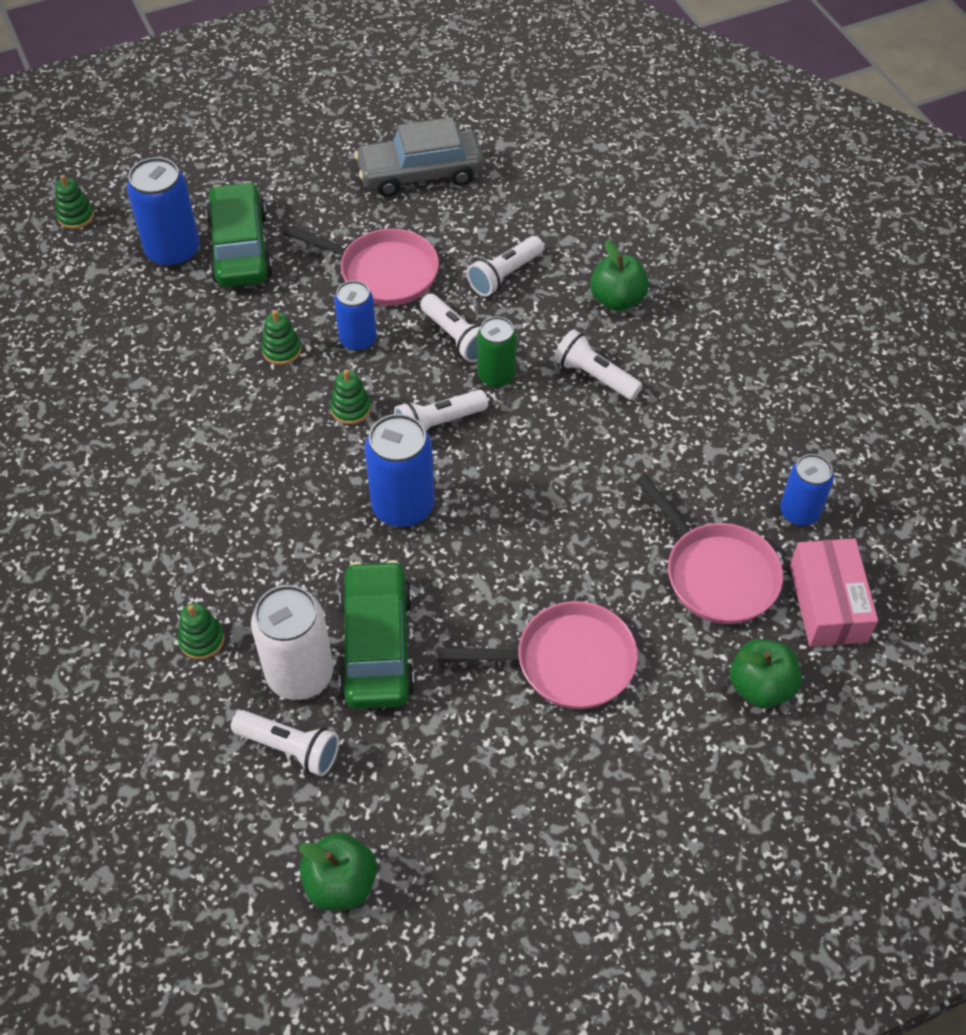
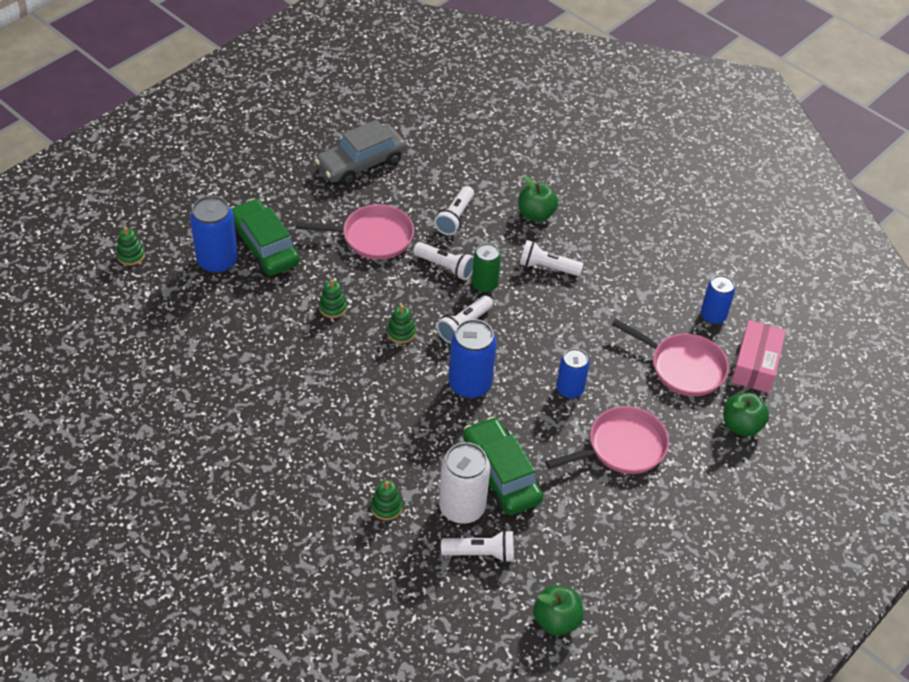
camera: 25 degrees left, 5 degrees down
blue can [334,281,377,351] -> blue can moved to [556,348,590,399]
pink box [790,538,878,647] -> pink box turned 45 degrees clockwise [731,320,786,393]

